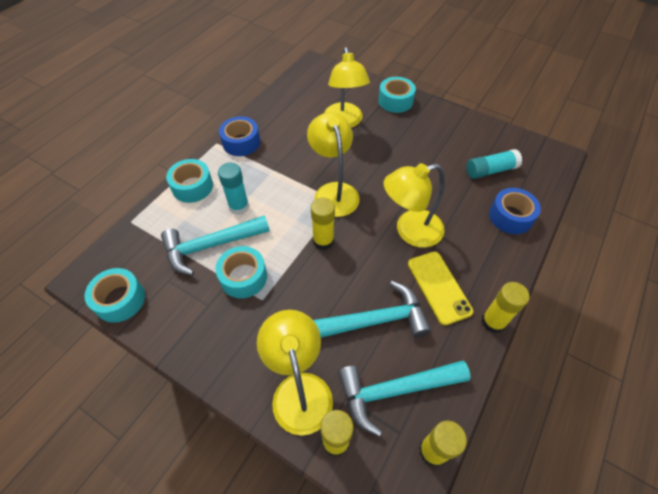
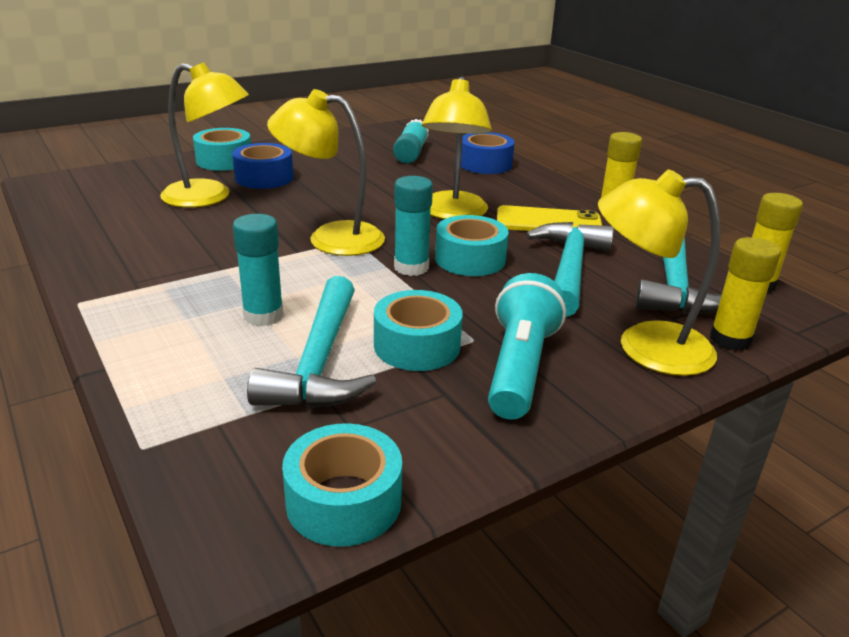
camera: 65 degrees left, 25 degrees down
turquoise tape [166,159,213,203] -> turquoise tape moved to [435,215,509,276]
blue tape [219,116,260,156] -> blue tape moved to [232,143,293,189]
yellow glue stick [311,198,335,250] -> turquoise glue stick [394,176,433,276]
none -> turquoise flashlight [488,273,566,419]

